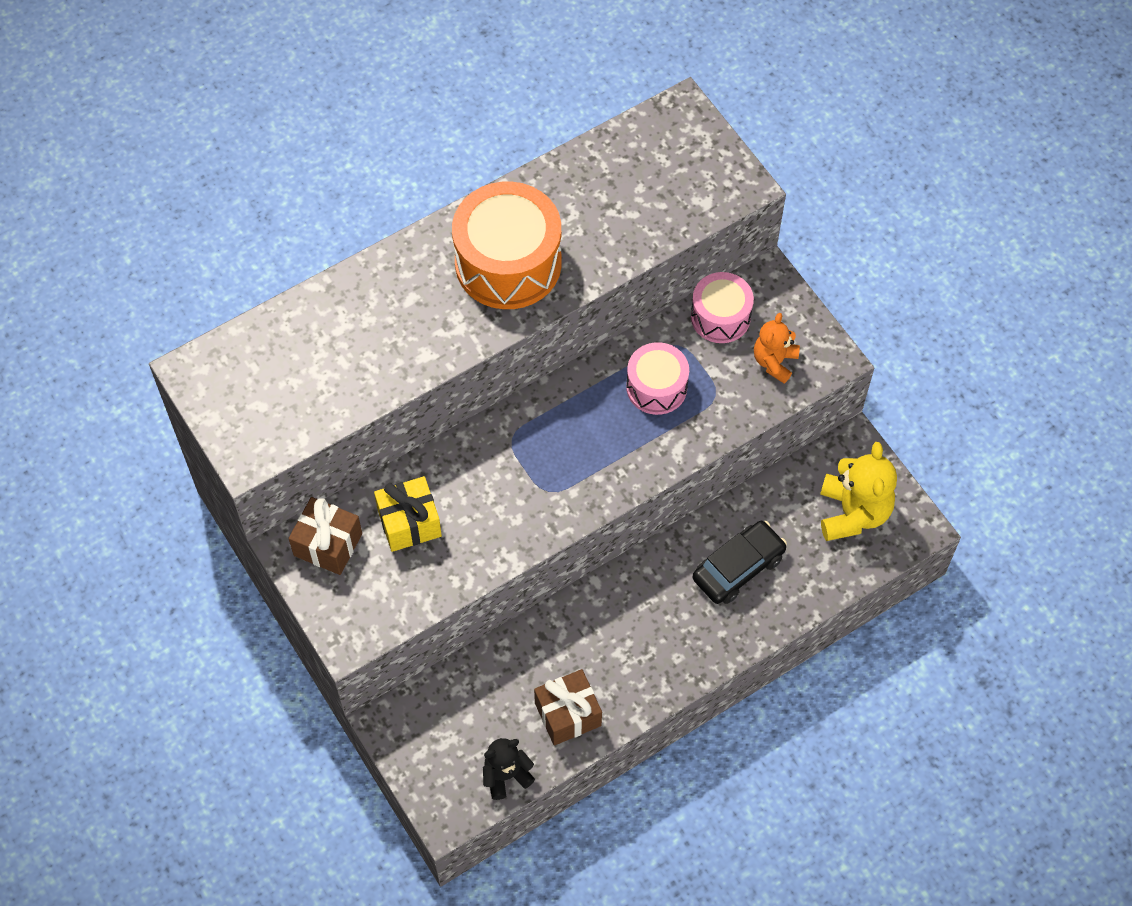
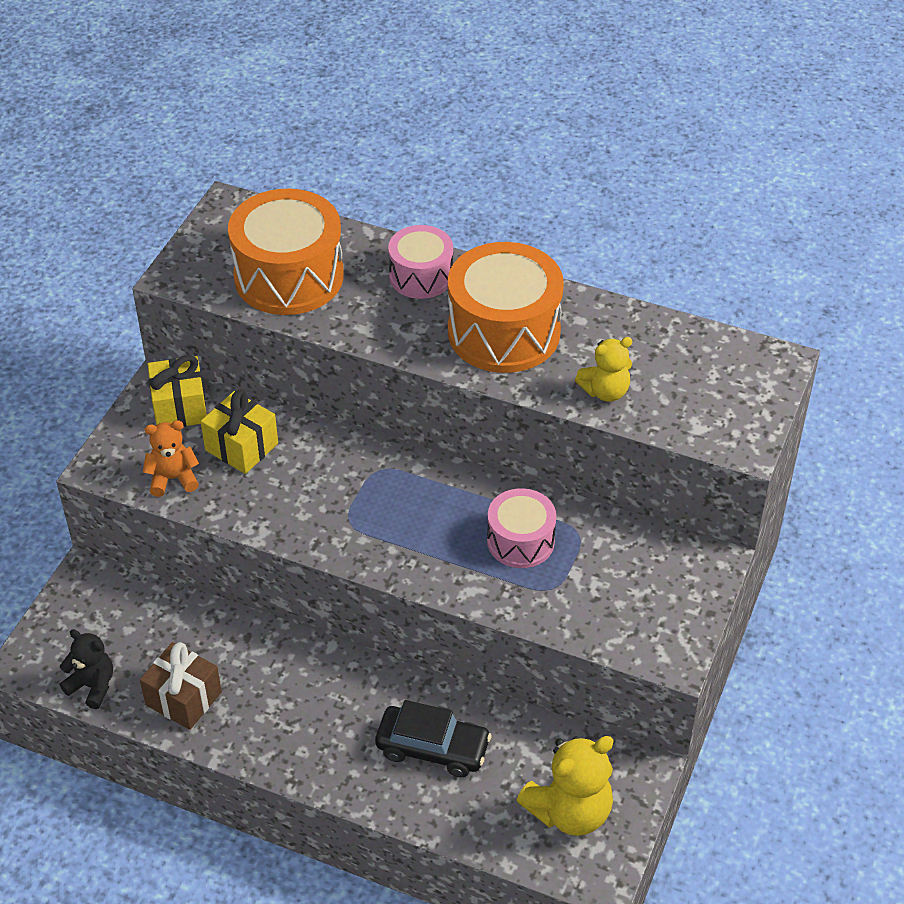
camera: 55 degrees right, 15 degrees down
brown gift [288,497,362,575] -> yellow gift [148,355,207,427]
pink drum [691,272,754,343] -> pink drum moved to [388,225,453,299]
orange teddy bear [754,313,800,384] -> orange teddy bear moved to [143,420,199,497]
none -> orange drum [228,189,344,315]
none -> yellow teddy bear [575,337,632,402]

